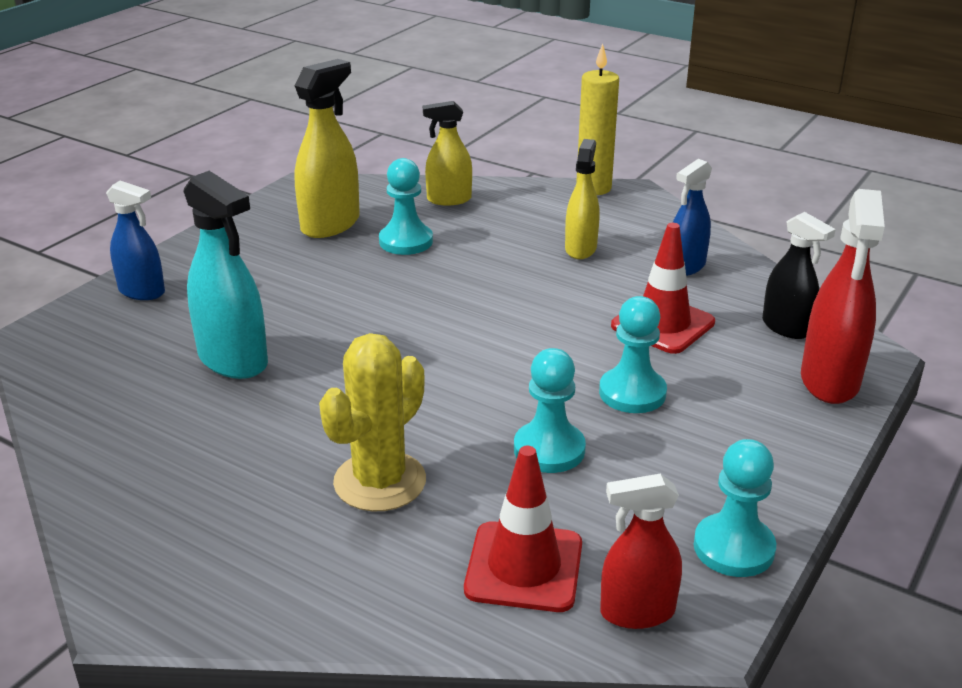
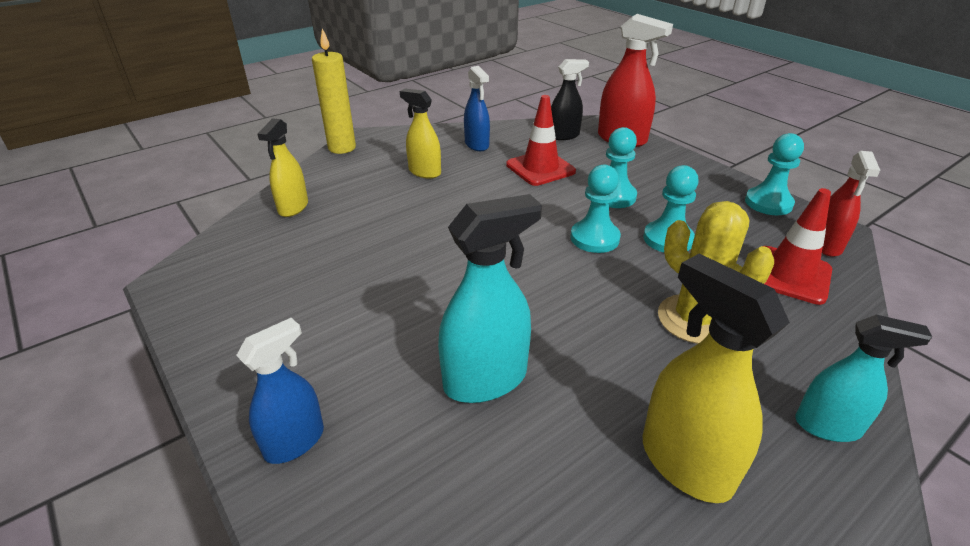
camera: 70 degrees left, 5 degrees up
yellow spray bottle [295,59,360,238] -> yellow spray bottle moved to [643,254,790,503]
turquoise pawn [379,158,433,255] -> turquoise pawn moved to [571,165,621,253]
none -> turquoise spray bottle [795,315,932,442]

